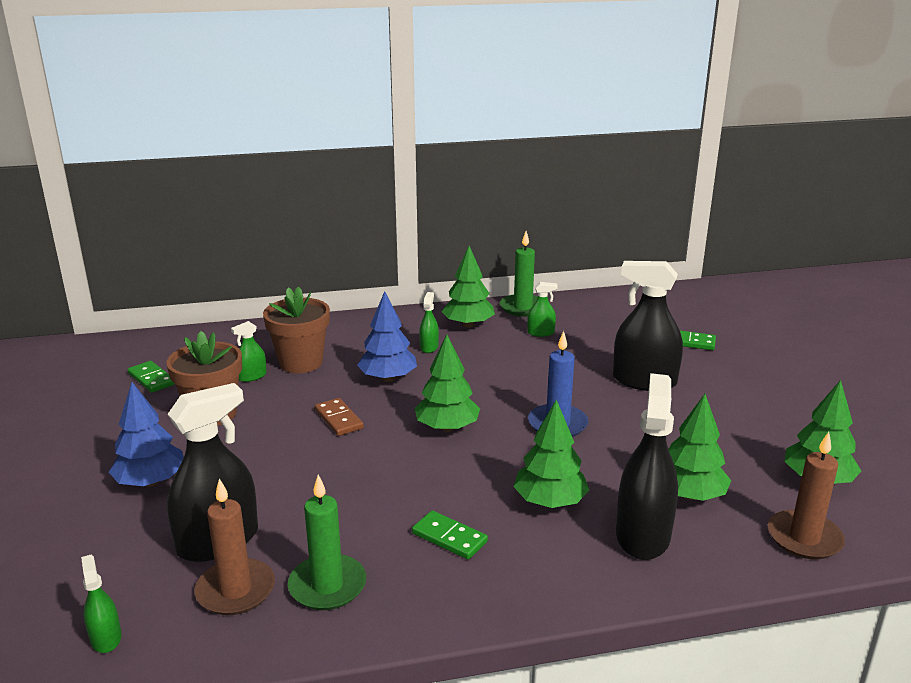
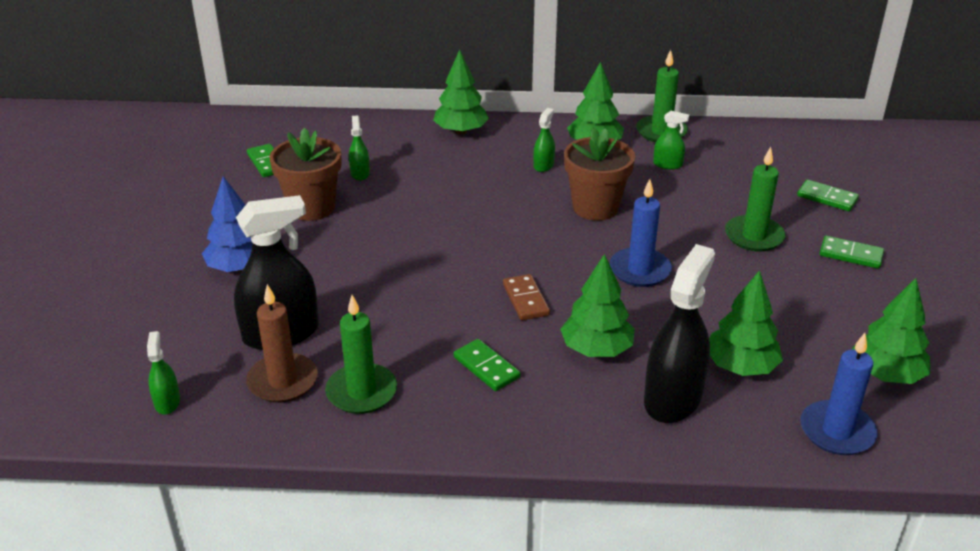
camera: 15 degrees right, 10 degrees up
green spray bottle [231,321,267,382] -> green spray bottle turned 105 degrees clockwise [349,115,370,181]
brown flower pot [263,286,330,373] -> brown flower pot moved to [564,128,635,221]
brown domino [315,398,364,436] -> brown domino moved to [503,274,550,320]
blue tree [357,291,417,382] -> none
green tree [415,335,480,432] -> green tree moved to [433,49,489,135]
black spray bottle [613,261,683,391] -> green candle [725,147,786,252]
brown candle [768,432,845,559] -> blue candle [800,333,878,455]
none -> green domino [820,236,884,269]

